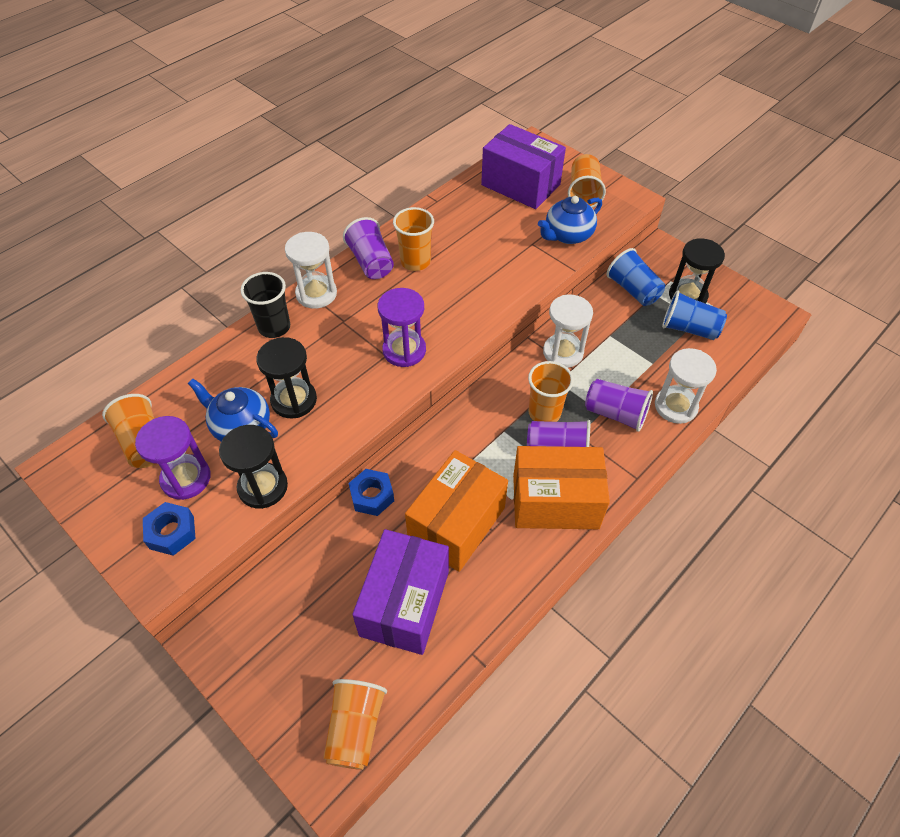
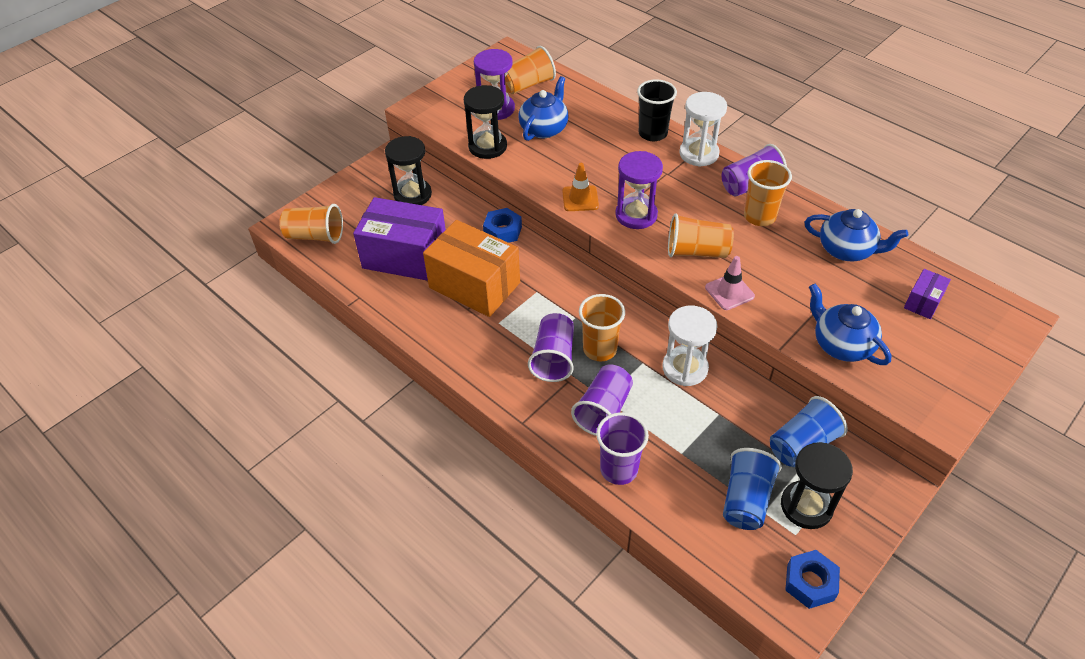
camera: 90 degrees right, 5 degrees down
blue nut [143,502,196,556] -> blue nut moved to [785,550,840,609]
black hourglass [256,337,317,419] -> black hourglass moved to [385,136,432,205]
purple box [481,124,566,209] -> purple box [904,269,951,319], size x0.45
orange box [513,446,610,529] -> none
orange cup [568,154,606,208] -> orange cup moved to [668,213,734,258]
white hourglass [655,348,717,424] -> purple cup [596,412,649,485]
none -> orange traffic cone [562,163,599,211]
none -> pink traffic cone [705,256,755,310]
none -> blue teapot [804,209,908,261]

